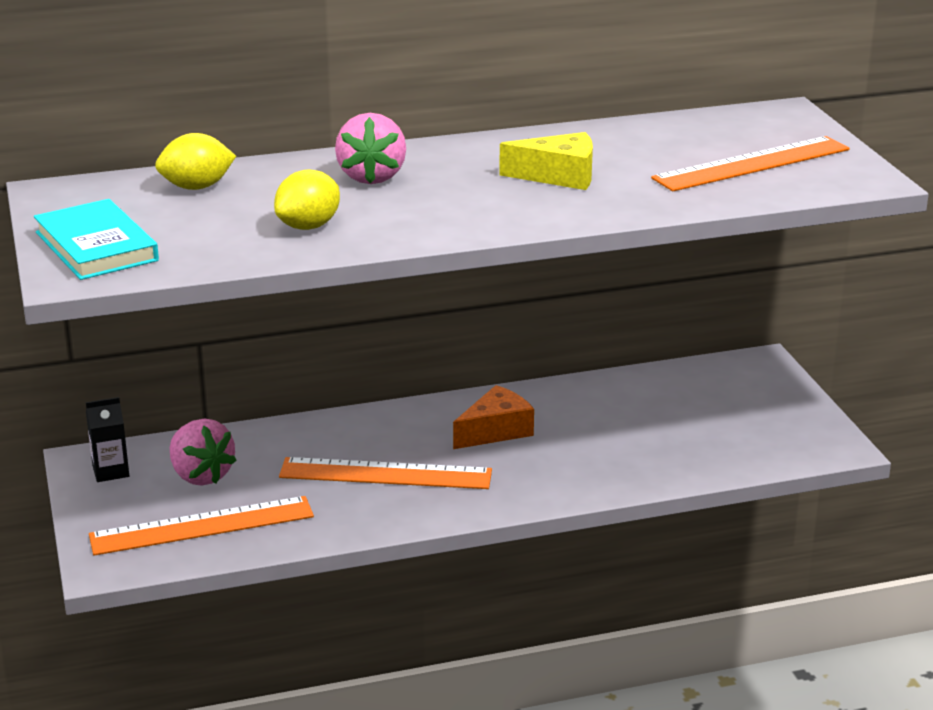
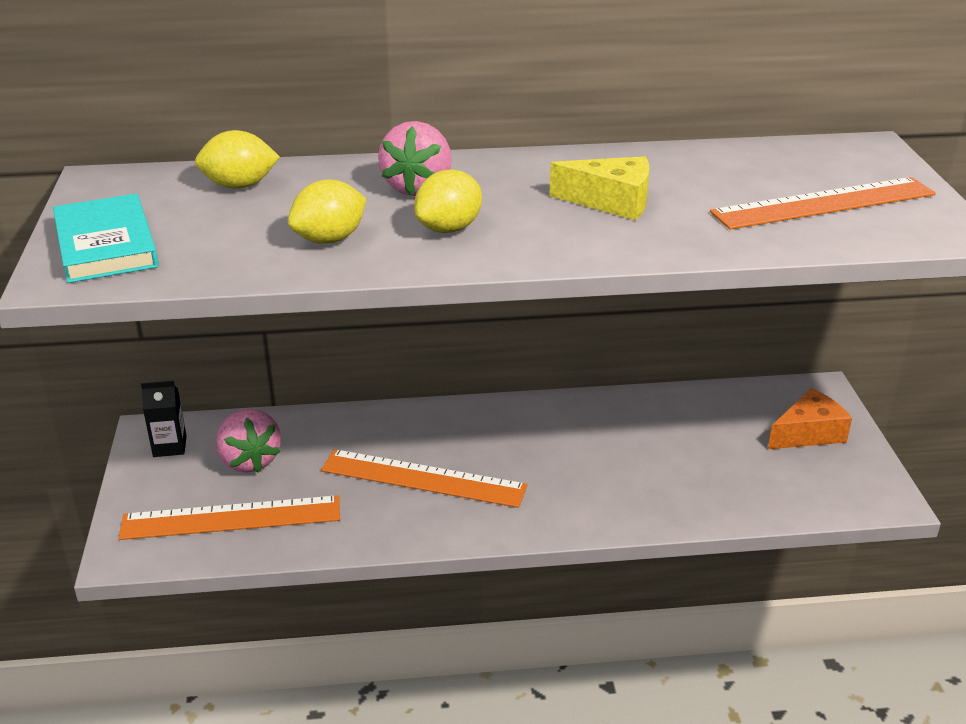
camera: 10 degrees right, 5 degrees up
orange cheese [453,385,534,449] -> orange cheese moved to [768,388,852,449]
none -> yellow lemon [414,169,482,233]

